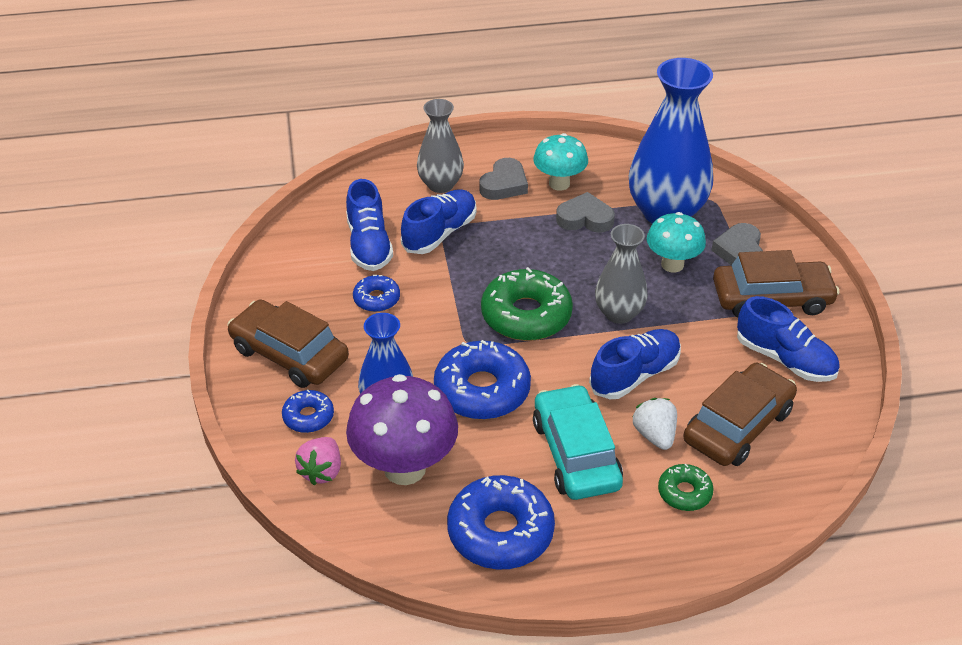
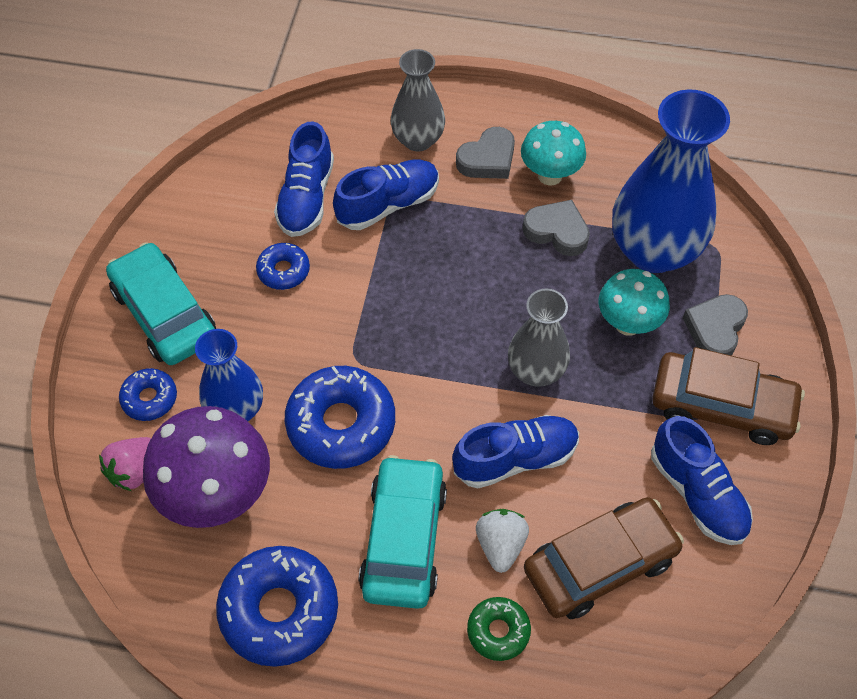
camera: 20 degrees right, 15 degrees up
brown car [227,299,349,388] -> turquoise car [106,242,216,365]
green donut [481,267,573,341] -> none

